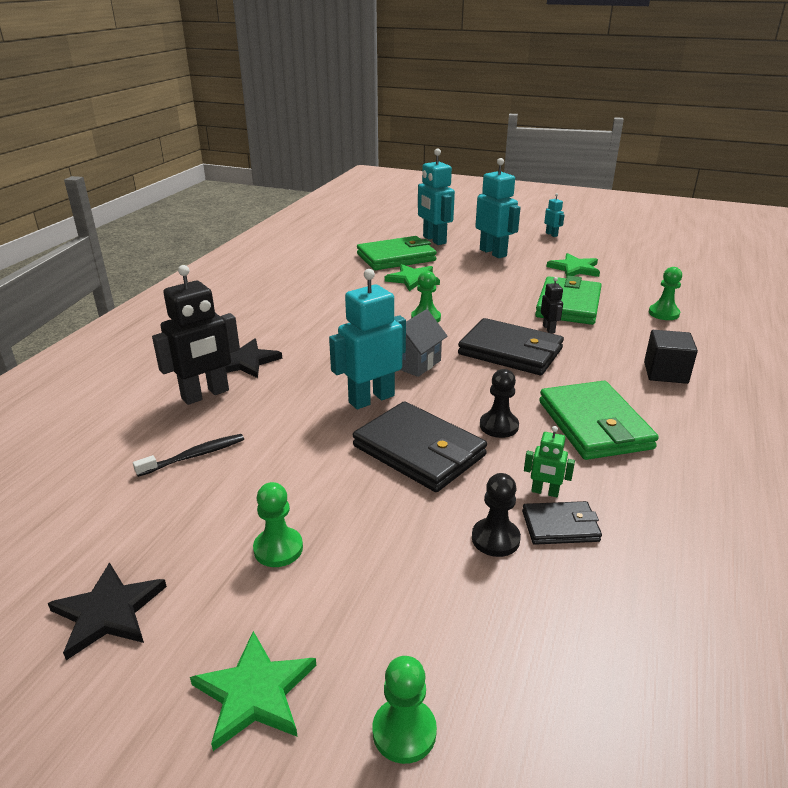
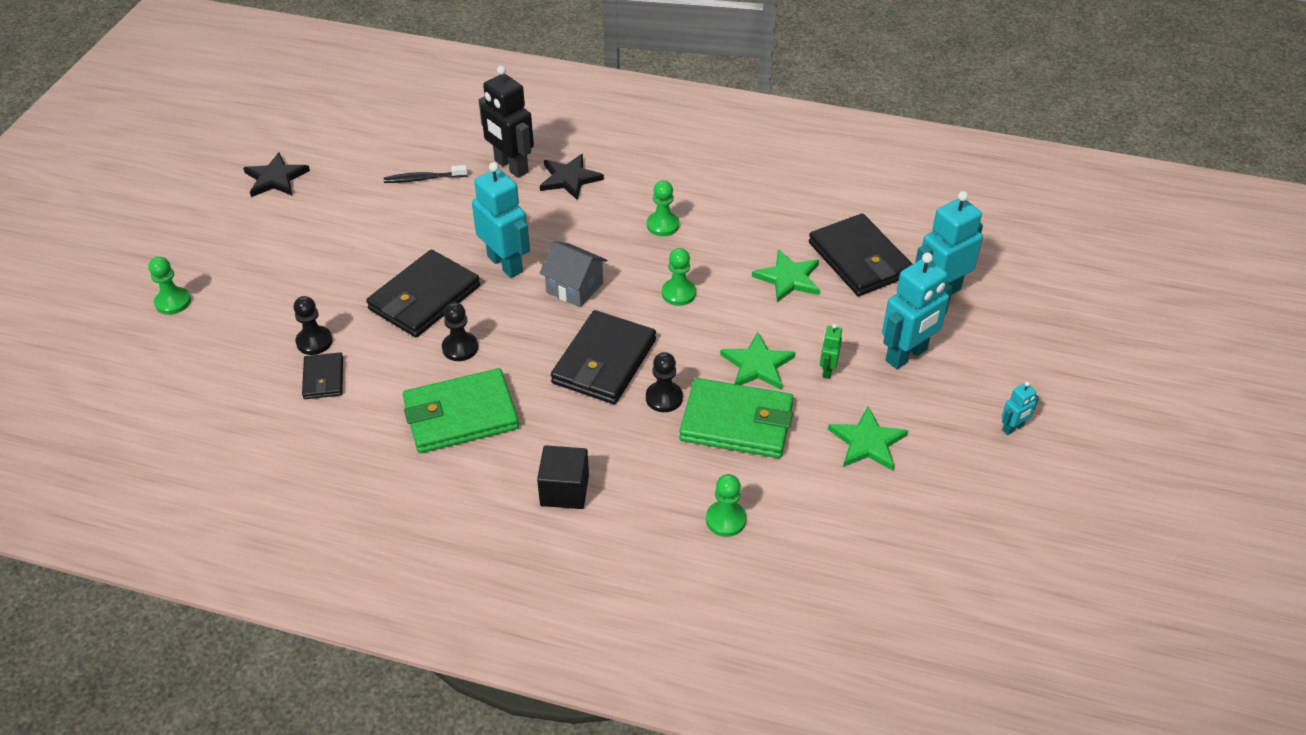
camera: 85 degrees right, 15 degrees up
black toothbrush [133,434,244,477] -> black toothbrush turned 120 degrees clockwise [384,165,468,183]
green star [190,631,316,751] -> green star moved to [720,332,796,390]
green pawn [253,482,303,567] -> green pawn moved to [647,180,679,236]
green wallet [357,236,437,270] -> black wallet [809,213,912,296]
green robot [524,426,575,497] -> green robot moved to [820,324,842,379]
black robot [541,277,563,333] -> black pawn [646,352,683,412]

